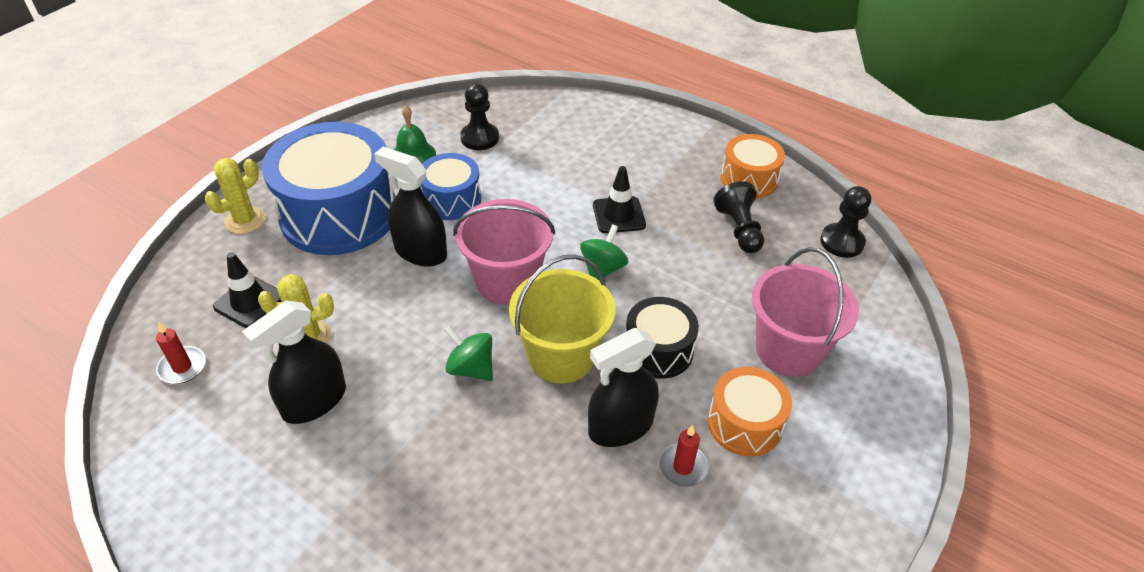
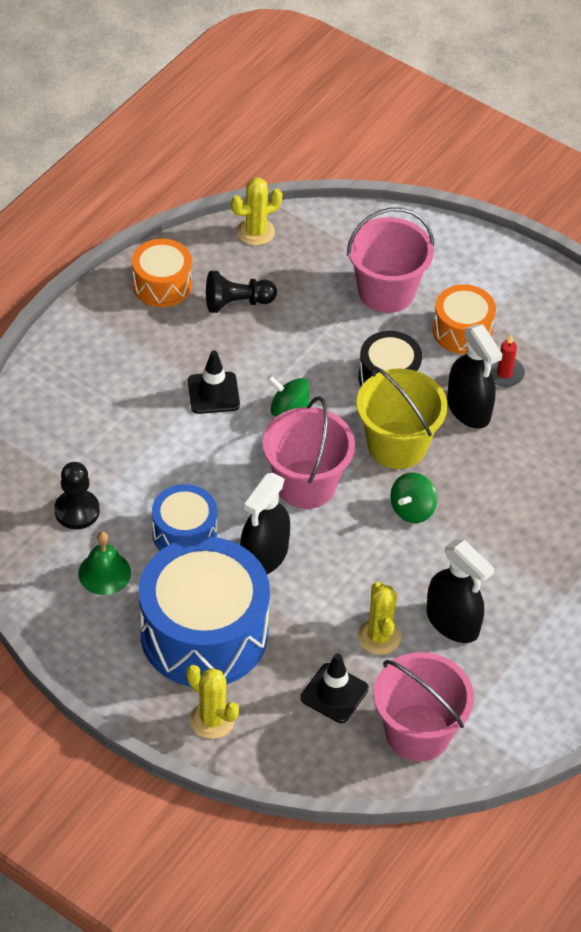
camera: 90 degrees left, 5 degrees up
red candle [156,322,206,384] -> pink bucket [374,652,474,762]
black pawn [820,186,871,258] -> yellow cactus [231,178,282,246]

